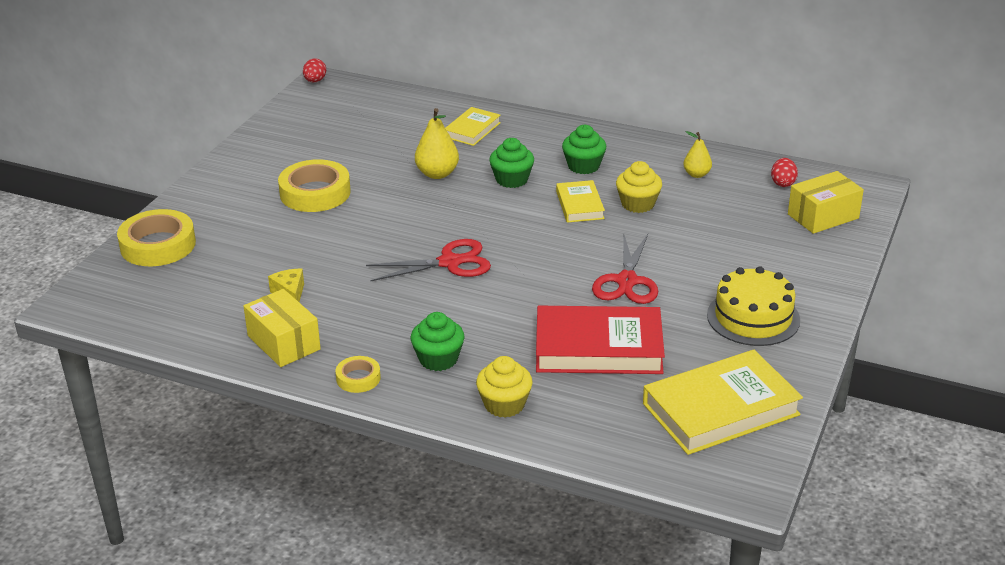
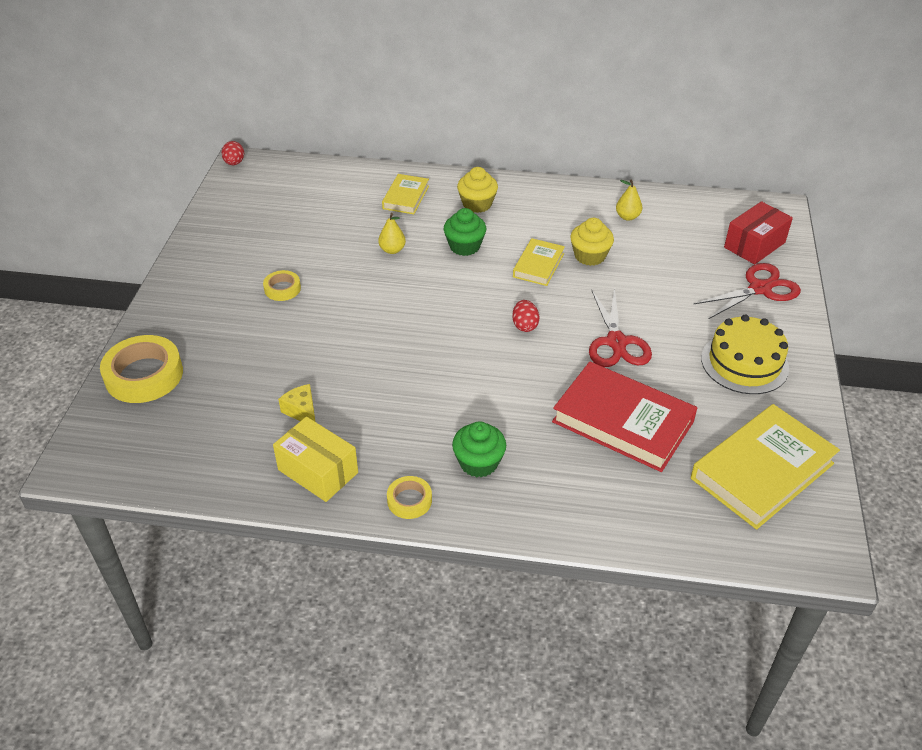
camera: 15 degrees left, 10 degrees up
yellow tape [278,159,351,212] -> yellow tape [263,270,301,301], size x0.52
red scissors [366,239,491,281] -> red scissors moved to [694,263,801,319]
yellow pear [415,108,459,179] -> yellow pear [378,213,406,254], size x0.64
yellow cupcake [476,356,533,418] -> yellow cupcake moved to [457,167,498,213]
red book [536,306,665,374] -> red book turned 45 degrees clockwise [552,362,697,472]
yellow book [556,180,605,223] -> yellow book turned 45 degrees clockwise [513,238,565,286]
green cupcake [562,125,606,174] -> none
red egg [771,158,798,187] -> red egg moved to [512,300,540,332]
yellow box [788,171,864,234] -> red box [724,201,793,264]

